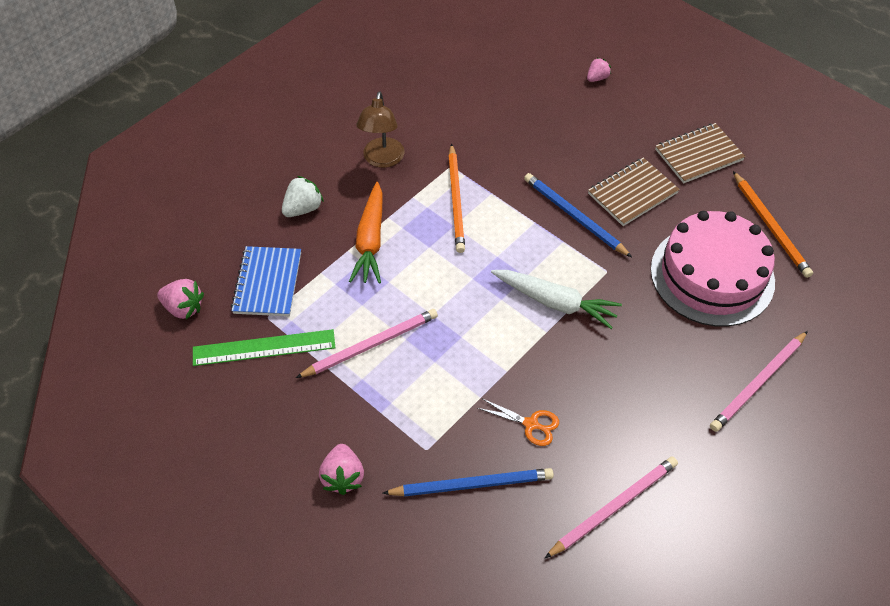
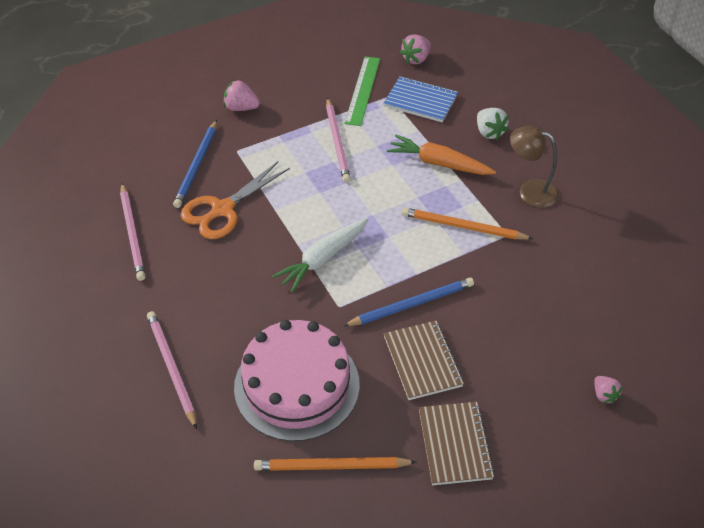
camera: 110 degrees right, 5 degrees down
orange scissors [478,398,559,446] -> orange scissors [181,161,290,239], size x1.88

